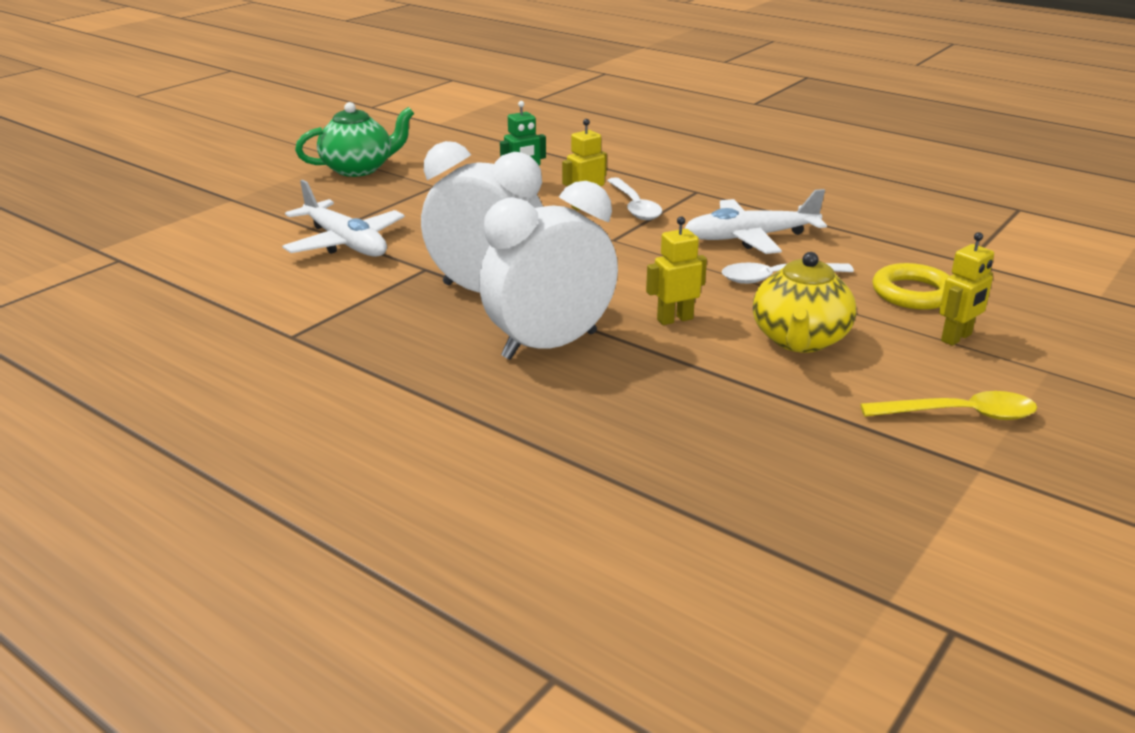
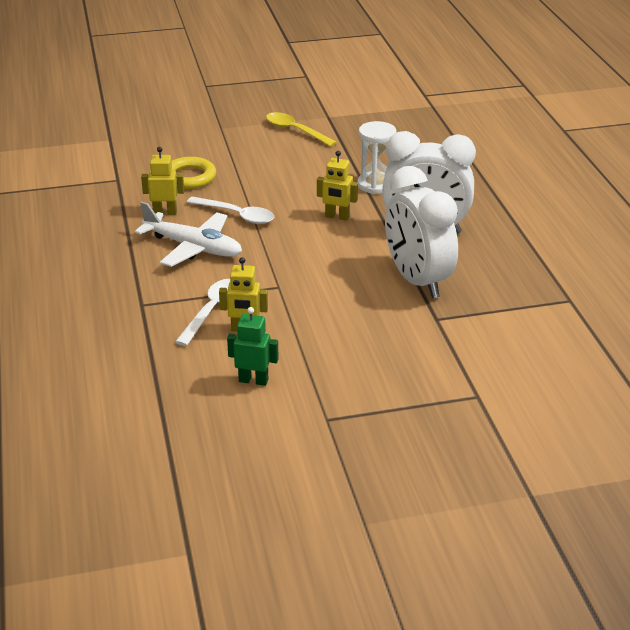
camera: 140 degrees left, 5 degrees up
white plane [282,180,405,257] -> none
green teapot [295,102,414,177] -> none
yellow teapot [753,252,857,353] -> none
yellow robot [939,232,994,346] -> yellow robot moved to [141,147,184,215]
none -> white hourglass [358,121,396,194]

